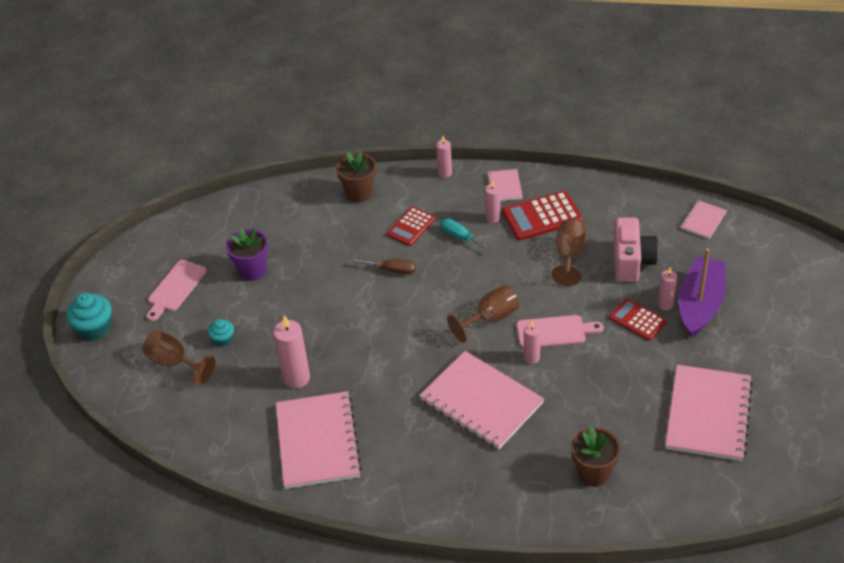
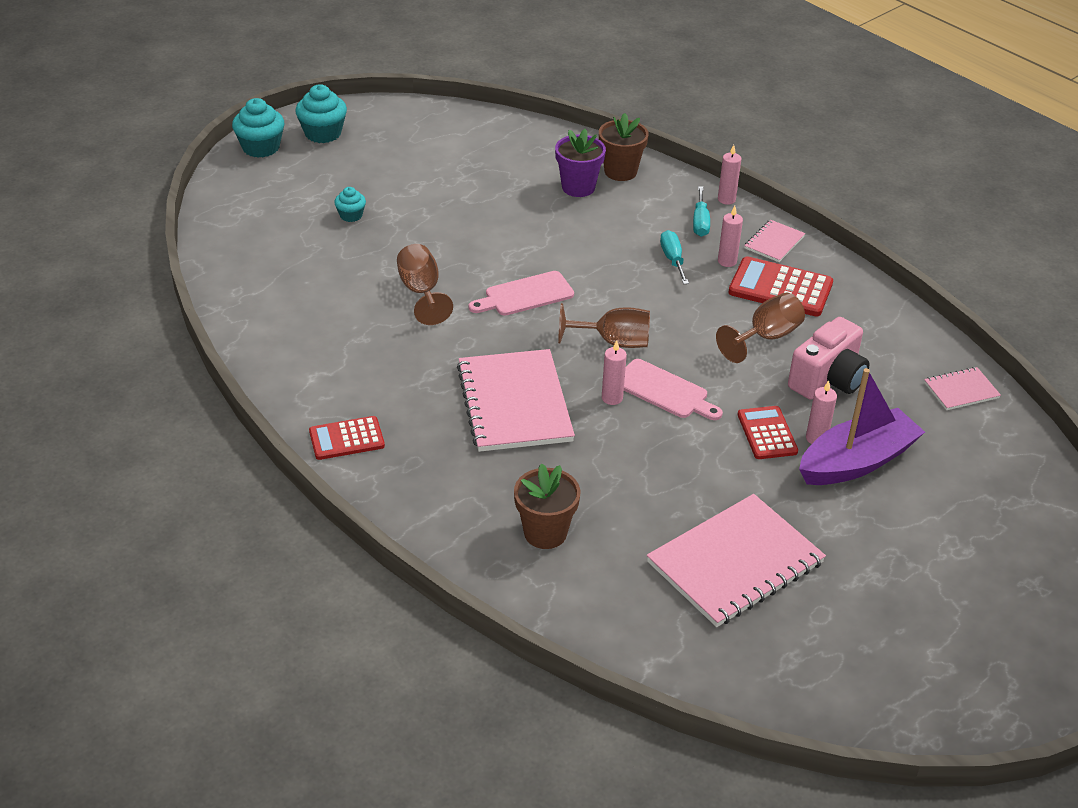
camera: 35 degrees right, 5 degrees down
brown goblet [143,330,216,385] -> brown goblet moved to [397,244,453,325]
pink cutting board [146,260,207,321] -> pink cutting board moved to [469,271,574,316]
purple flower pot [226,227,269,281] -> purple flower pot moved to [555,129,606,197]
pink candle [273,315,310,388] -> none
pink notebook [276,391,362,489] -> none
brown screwdriver [352,258,416,275] -> none
red calculator [387,207,435,246] -> red calculator moved to [309,416,385,460]
none -> turquoise cupcake [295,84,347,143]
none -> turquoise screwdriver [693,186,710,237]

